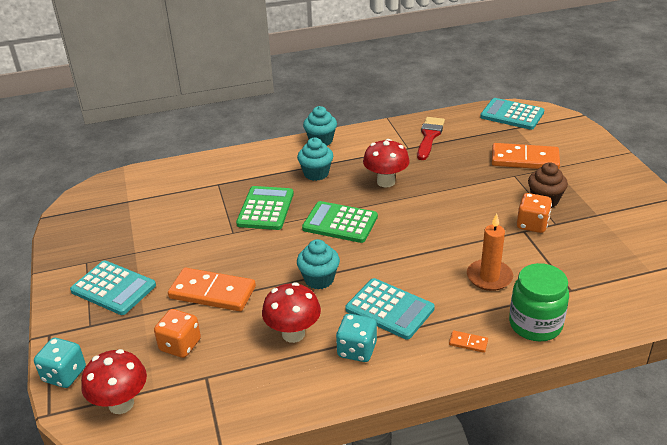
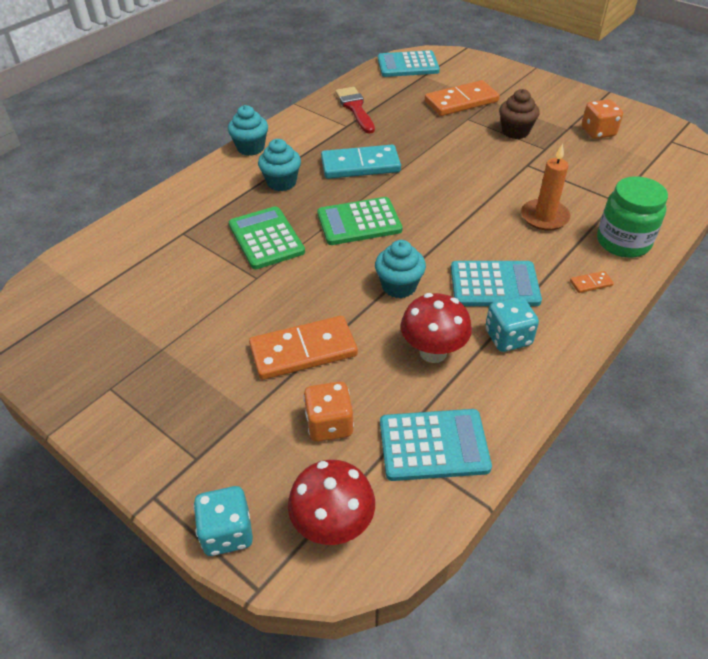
camera: 35 degrees left, 10 degrees up
turquoise calculator [70,260,156,315] -> turquoise calculator moved to [380,409,492,481]
red mushroom [363,139,410,188] -> turquoise domino [321,145,401,179]
orange dice [517,193,552,233] -> orange dice moved to [582,99,623,139]

